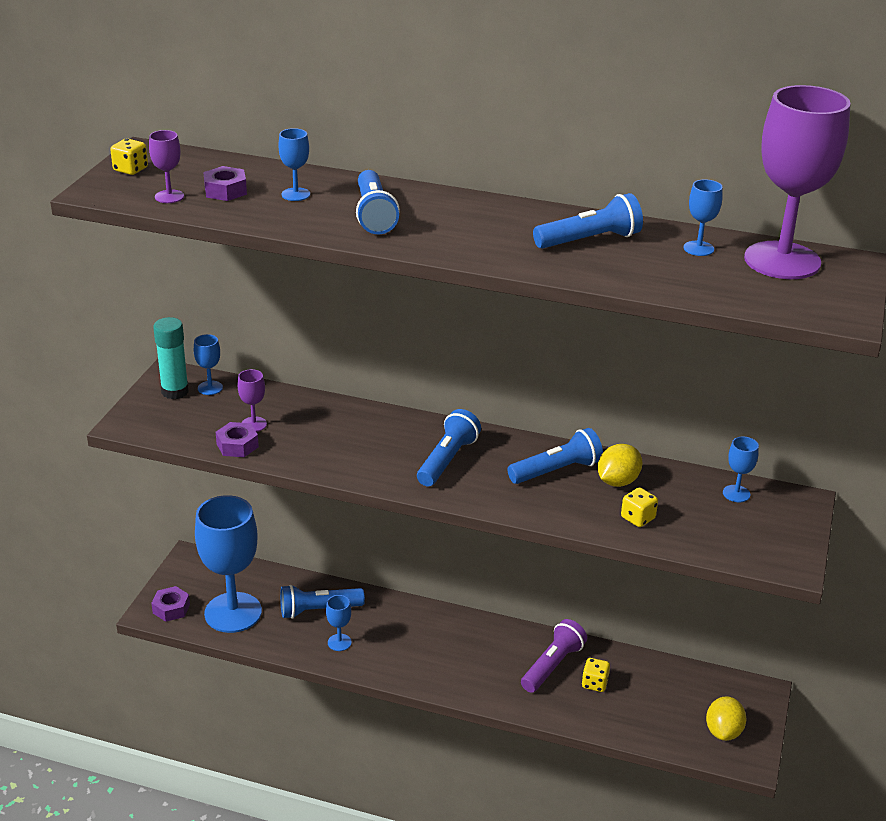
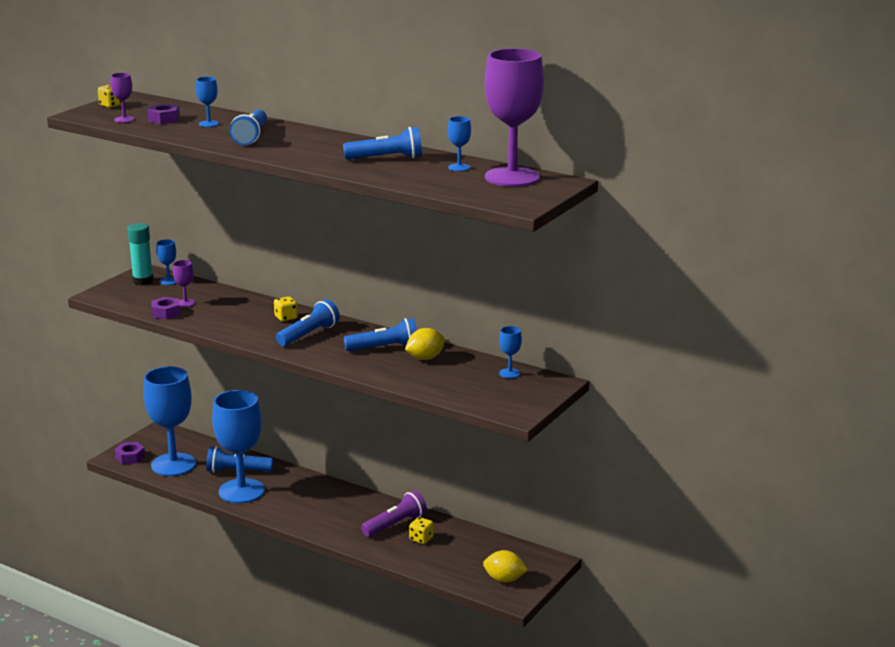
camera: 15 degrees right, 10 degrees down
blue goblet [326,595,352,651] -> blue goblet [212,390,265,503], size x2.44
yellow dice [621,487,658,527] -> yellow dice moved to [274,296,298,321]
yellow lemon [706,696,747,741] -> yellow lemon turned 75 degrees clockwise [483,550,528,583]

